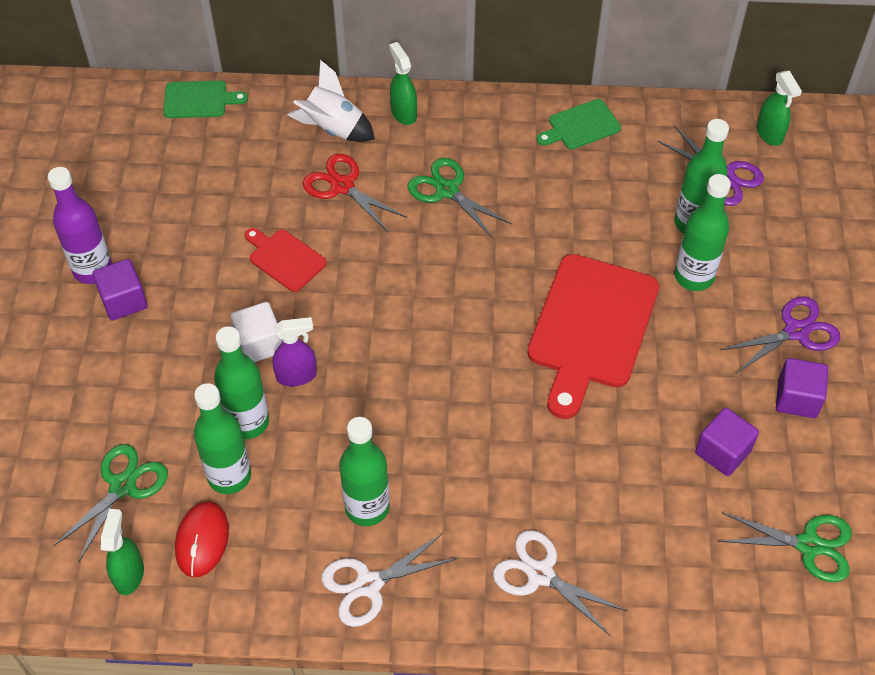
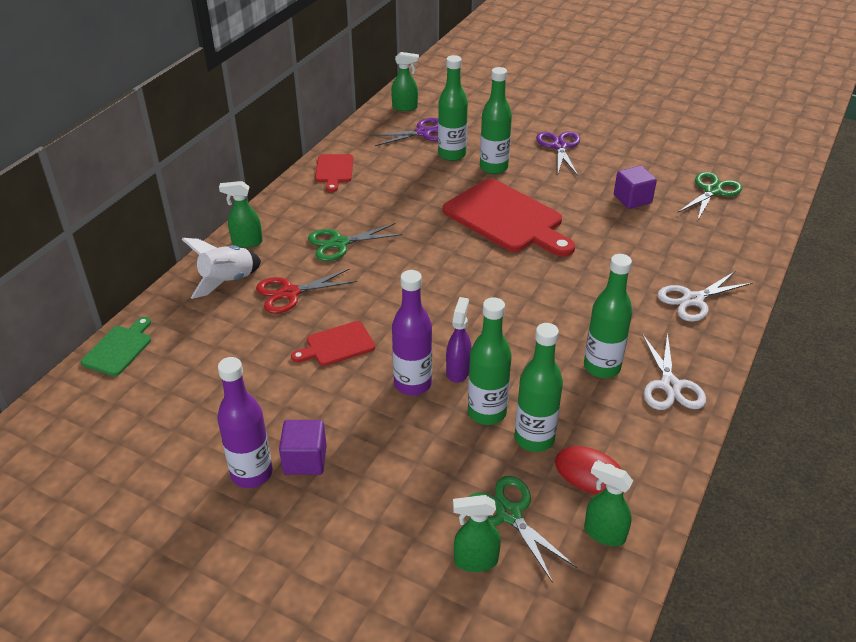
camera: 65 degrees left, 15 degrees down
white cube [230,302,282,362] -> purple bottle [392,270,432,395]
green cutting board [537,99,621,149] -> red cutting board [315,154,353,192]
purple cube [776,358,828,418] -> none
none -> green spray bottle [453,495,501,572]

